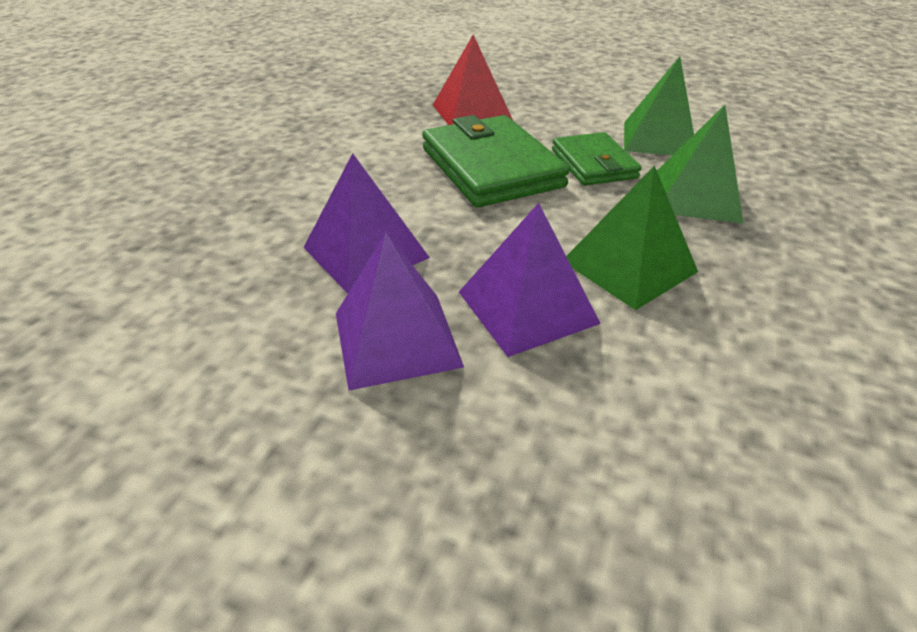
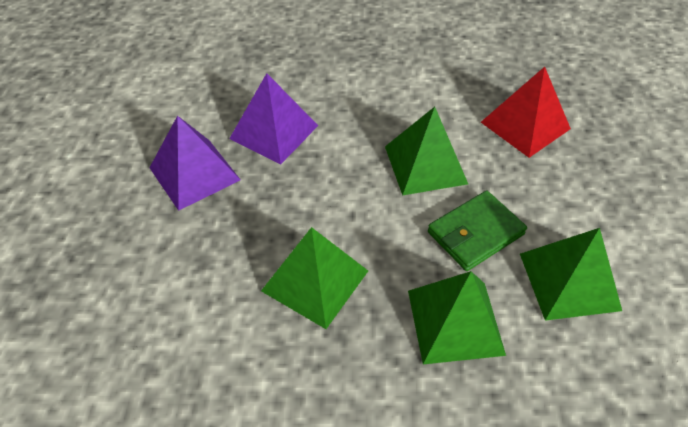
camera: 70 degrees right, 10 degrees up
green wallet [422,115,570,208] -> green pyramid [385,107,468,196]
purple pyramid [459,203,601,357] -> none

